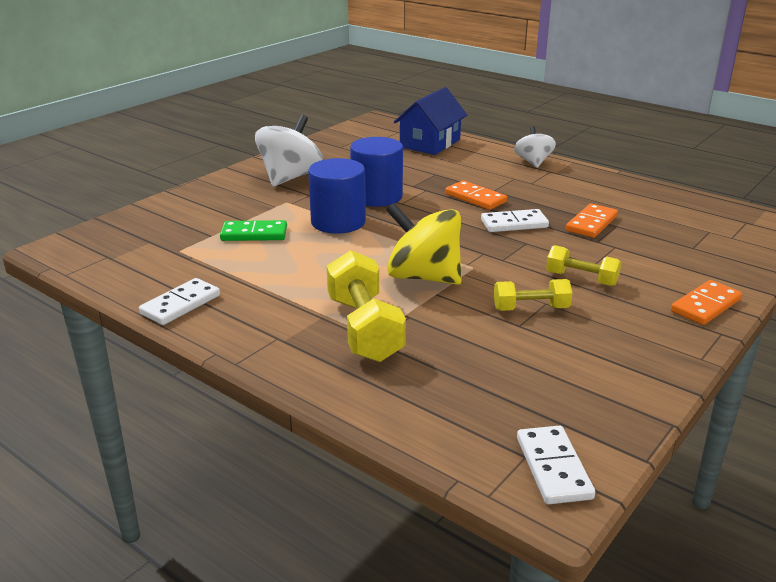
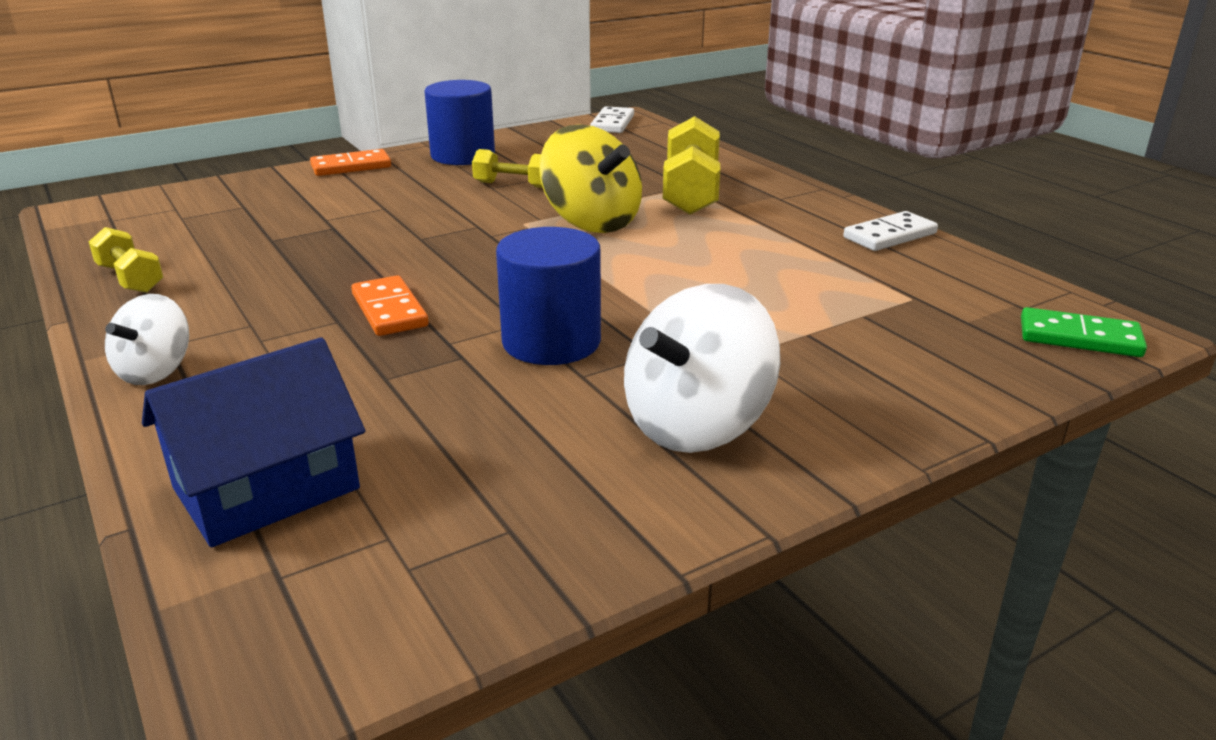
camera: 160 degrees left, 0 degrees up
green domino [220,220,287,241] -> green domino moved to [1021,307,1147,357]
blue cylinder [308,158,366,234] -> blue cylinder moved to [424,80,495,165]
white domino [481,209,549,232] -> none
yellow dumbbell [546,245,621,286] -> yellow dumbbell moved to [89,227,163,293]
orange domino [566,203,618,238] -> none

